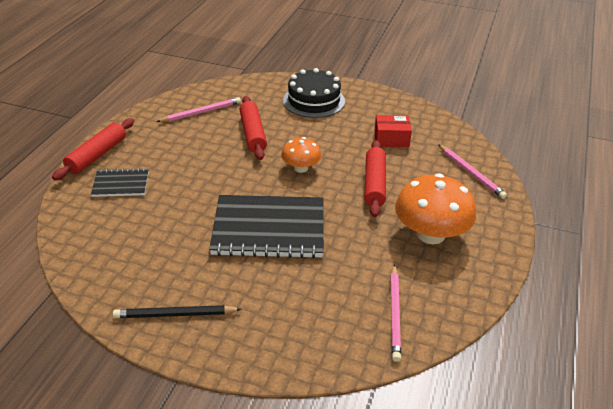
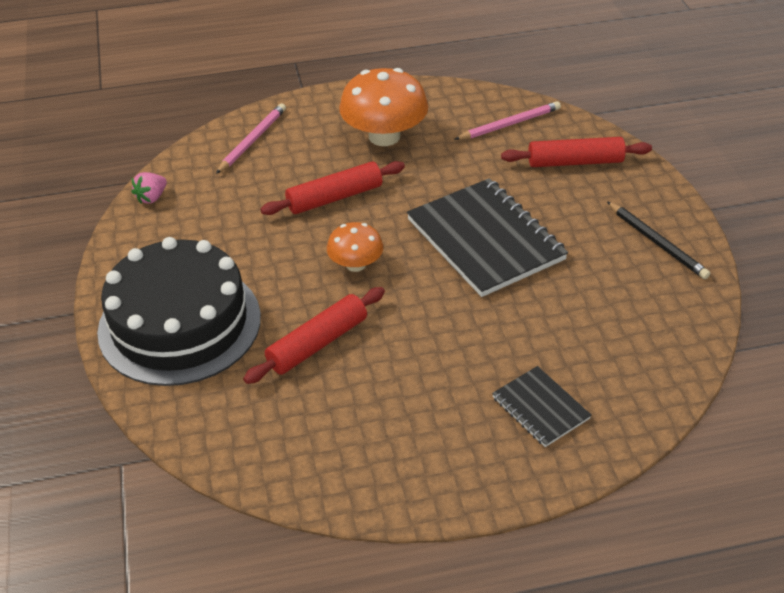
camera: 120 degrees left, 5 degrees up
red rolling pin [52,118,134,180] -> red rolling pin moved to [501,137,652,167]
pink pencil [156,97,241,122] -> none
black cake [283,68,345,118] -> black cake [97,237,261,386], size x1.52
red box [374,115,412,147] -> none
none -> pink strawberry [132,172,167,204]

